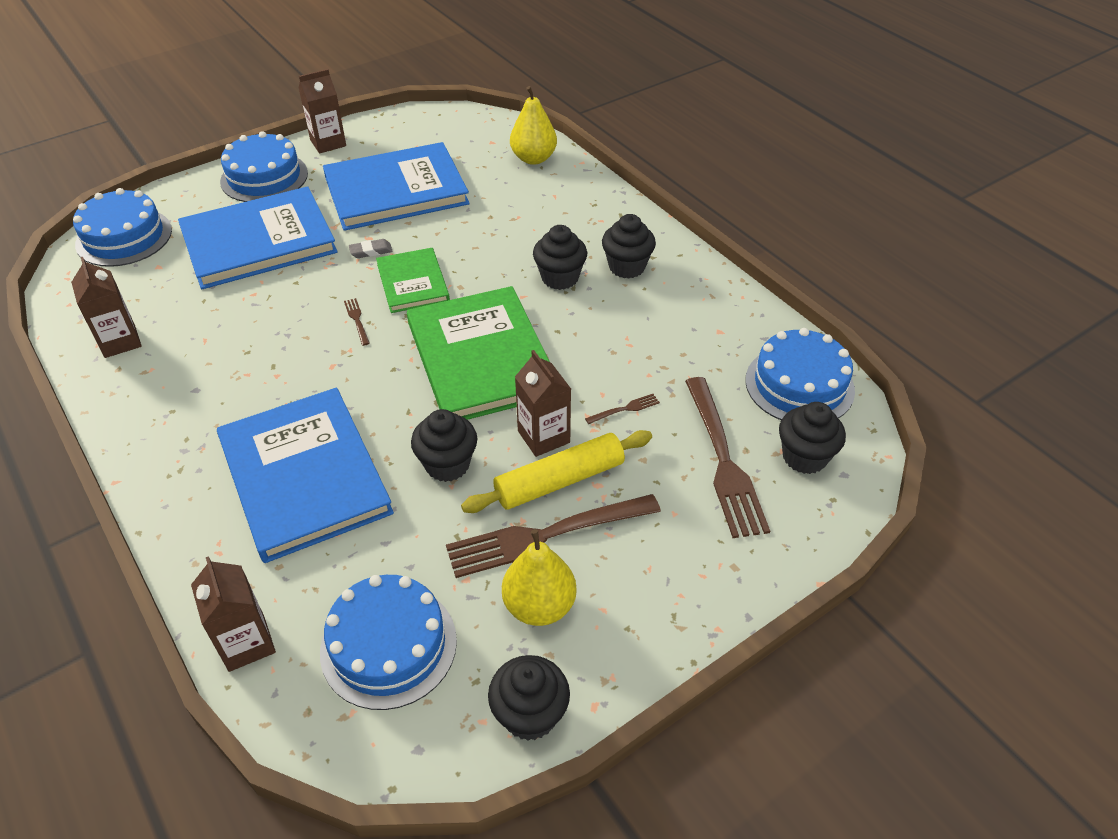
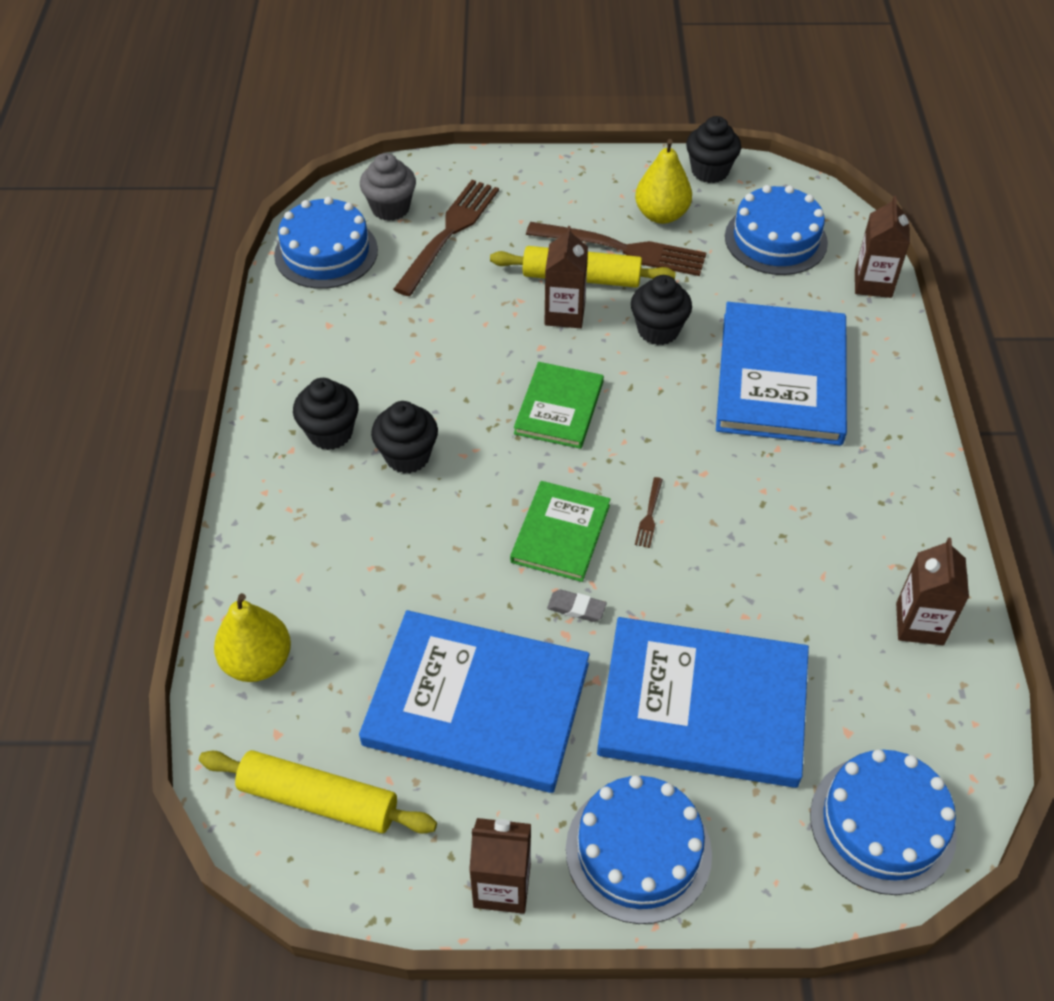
camera: 145 degrees left, 5 degrees up
green book [407,286,550,420] -> green book [514,362,604,449], size x0.56
brown fork [585,394,660,424] -> none
black cupcake [779,402,846,474] -> grey cupcake [360,153,416,221]
none -> yellow rolling pin [199,750,437,834]

